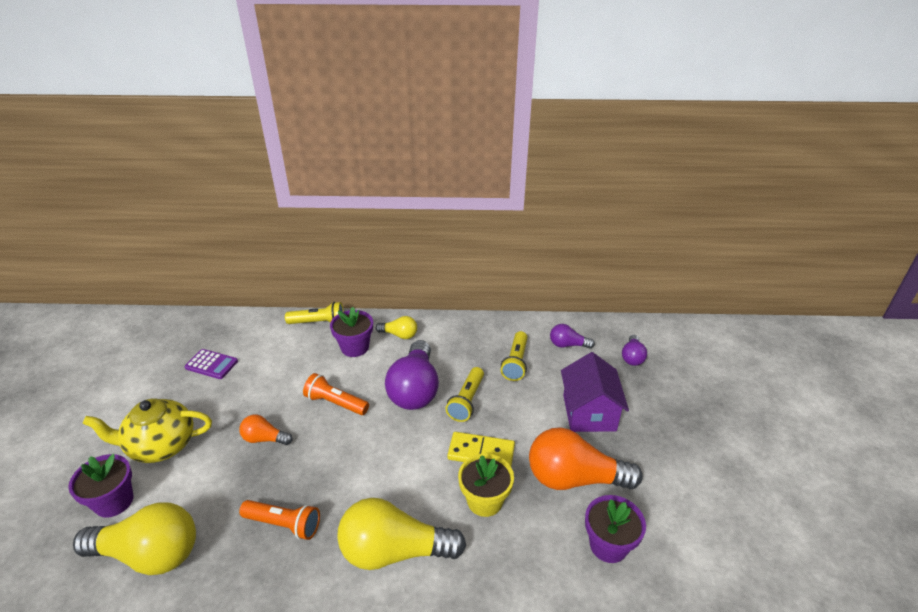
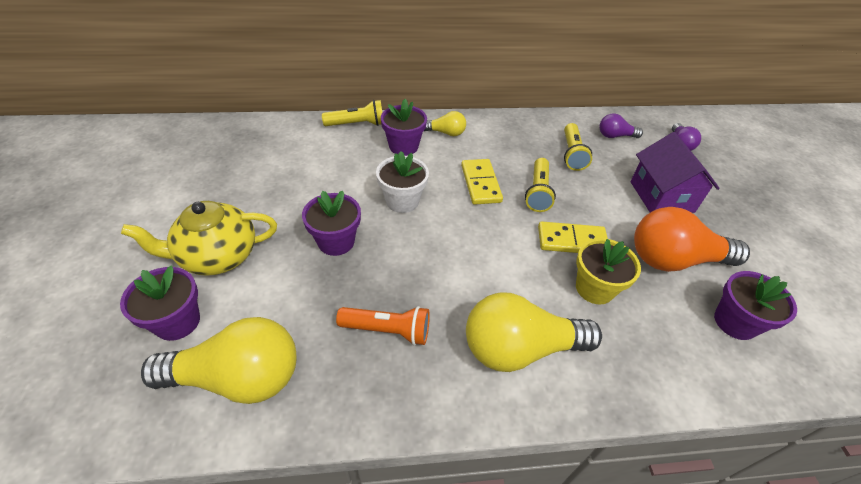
camera: 10 degrees left, 10 degrees up
purple calculator [185,349,238,379] -> none
orange light bulb [239,415,292,445] -> purple flower pot [302,190,361,256]
orange flashlight [303,373,369,415] -> white flower pot [376,151,429,213]
purple light bulb [385,340,439,410] -> yellow domino [461,159,503,205]

